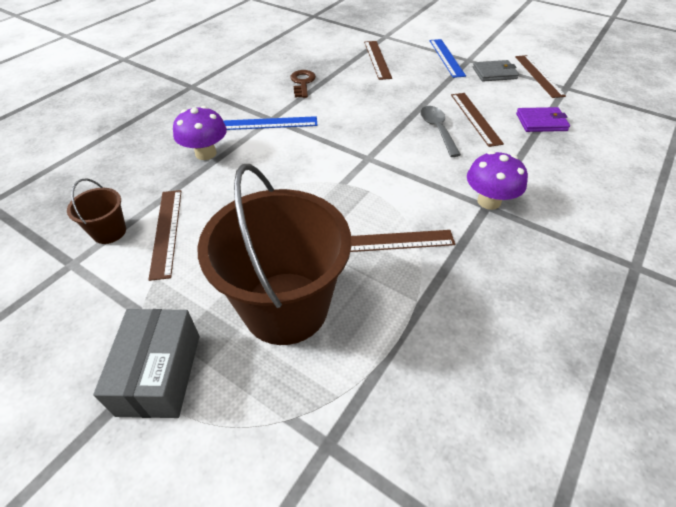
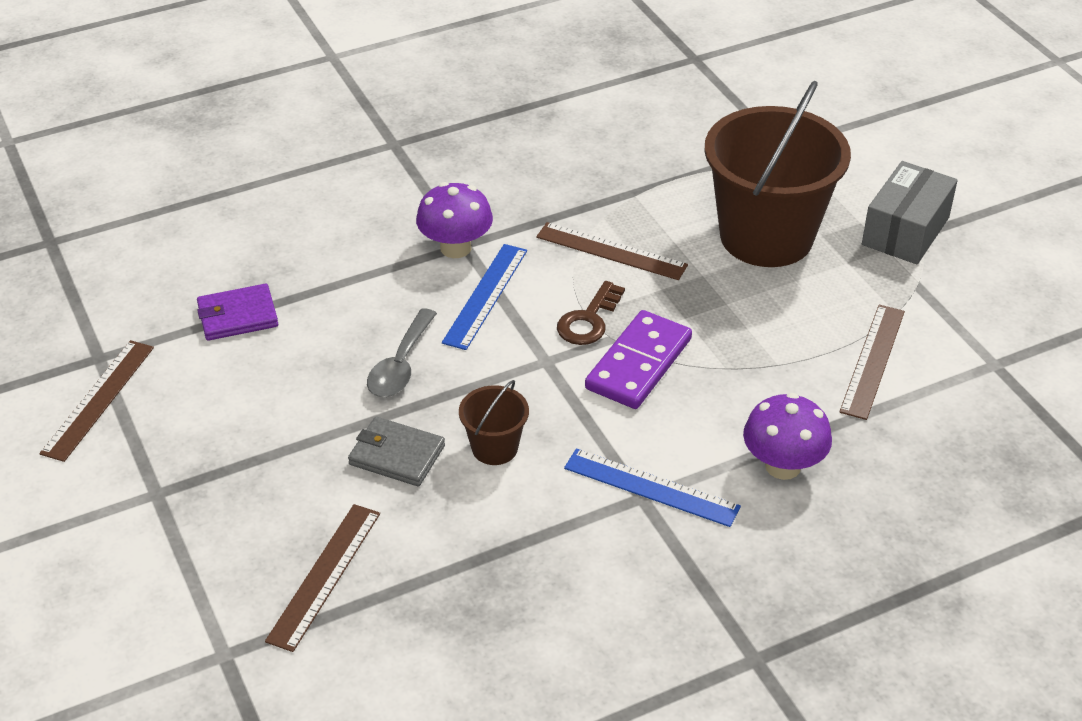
camera: 150 degrees left, 5 degrees down
brown bucket [67,179,126,244] -> brown bucket moved to [459,380,529,465]
brown key [290,70,316,98] -> brown key moved to [557,281,625,345]
blue ruler [430,39,466,78] -> blue ruler moved to [442,244,527,350]
brown ruler [451,93,504,147] -> none
grey wallet [473,60,519,81] -> grey wallet moved to [348,417,445,486]
purple wallet [516,107,570,132] -> purple wallet turned 45 degrees counterclockwise [197,284,278,341]
none -> purple domino [585,310,692,409]

